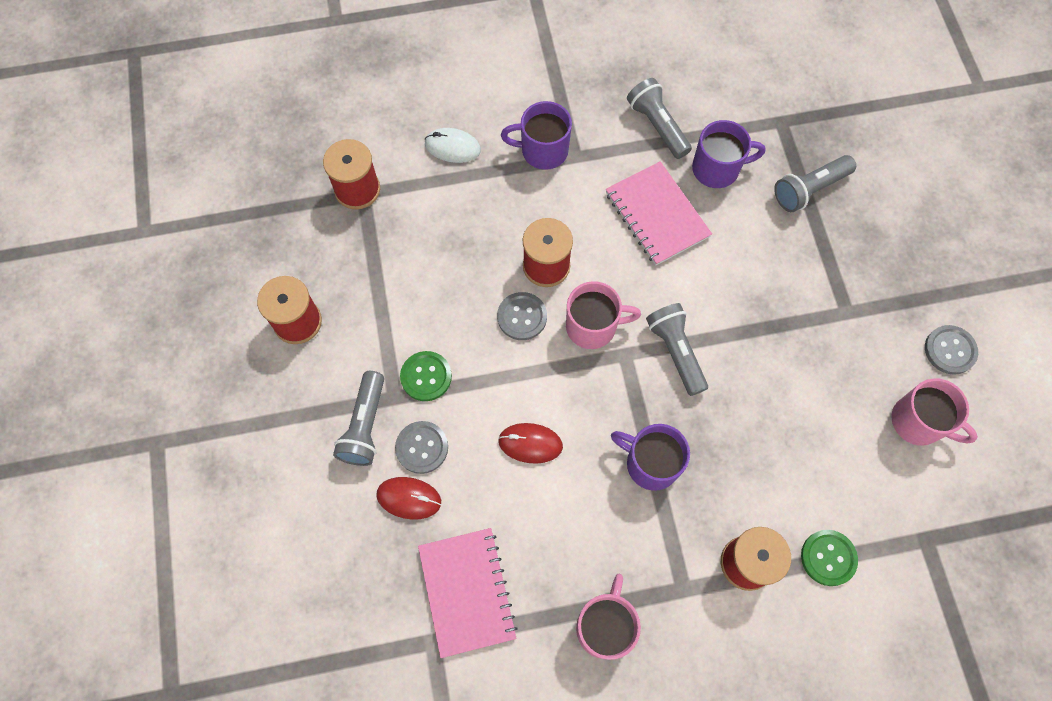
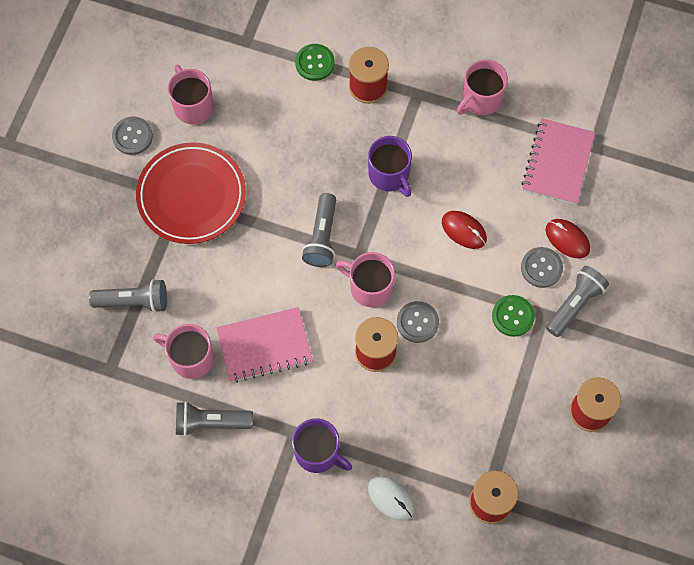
camera: 150 degrees left, 0 degrees up
pink notebook [606,161,712,265] -> pink notebook turned 75 degrees clockwise [216,307,313,383]
grey flashlight [627,78,692,159] -> grey flashlight turned 90 degrees clockwise [176,401,253,436]
purple mug [692,120,765,188] -> pink mug [153,324,214,379]
none -> red plate [136,142,246,244]

